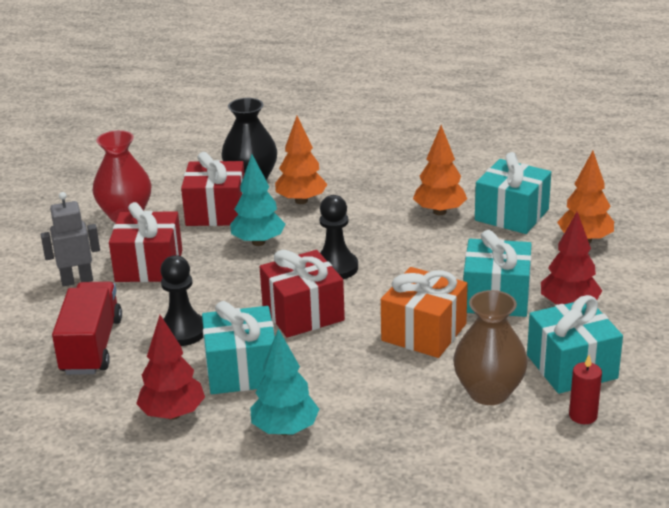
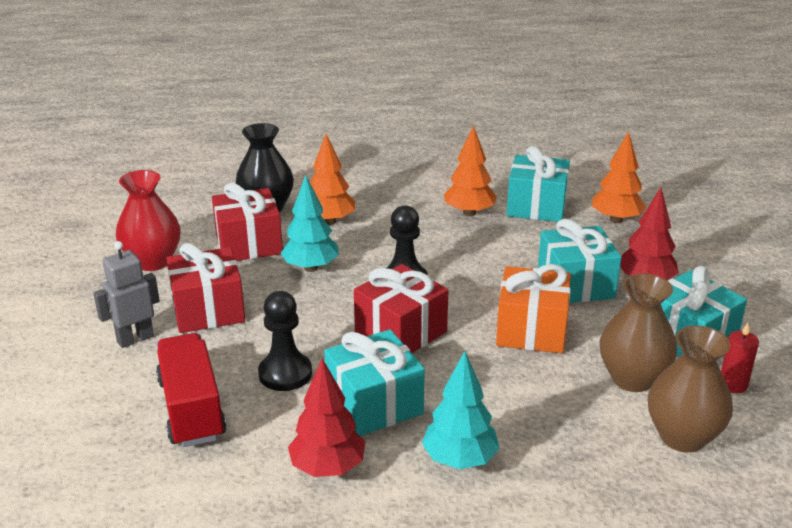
camera: 20 degrees left, 0 degrees up
none -> brown vase [648,325,733,453]

